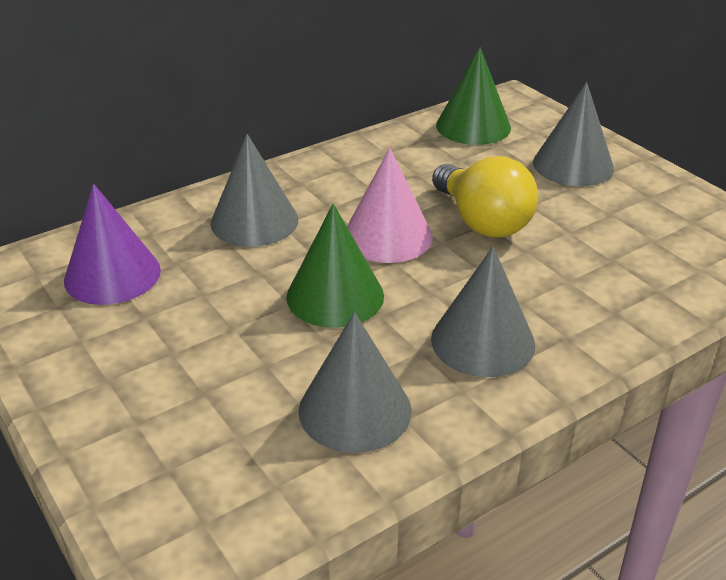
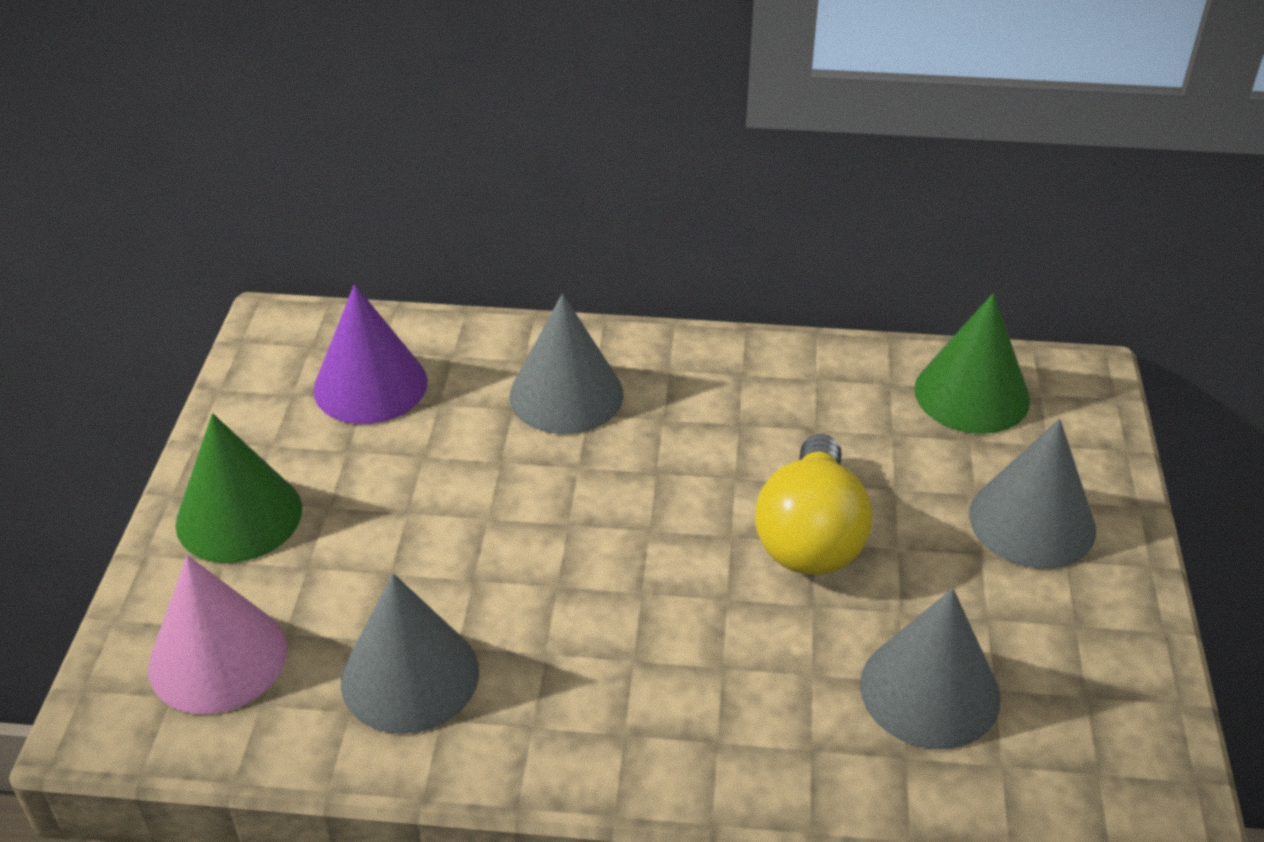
camera: 40 degrees right, 5 degrees up
green cone [286,203,384,328] -> green cone moved to [175,413,302,563]
pink cone [347,148,433,263] -> pink cone moved to [148,555,287,714]
grey cone [431,246,535,377] -> grey cone moved to [860,588,1001,749]

